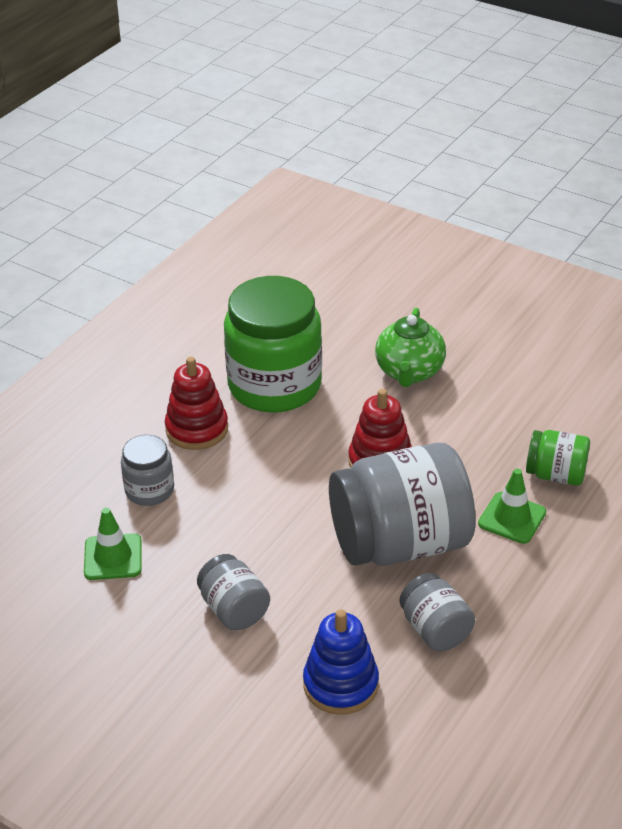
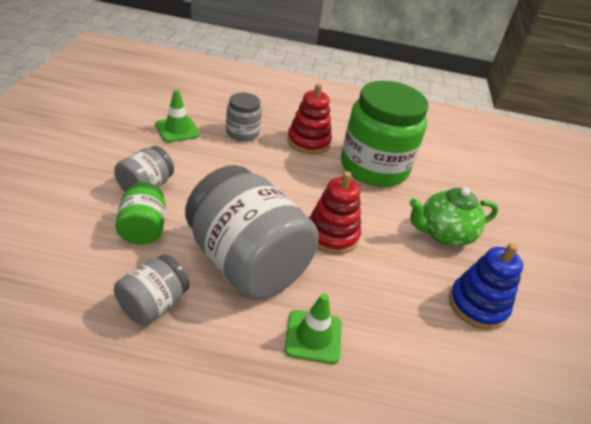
camera: 60 degrees right, 0 degrees up
blue stacking toy [303,609,379,715] -> blue stacking toy moved to [449,243,523,330]
green jar [526,430,590,486] -> green jar moved to [115,182,166,244]

